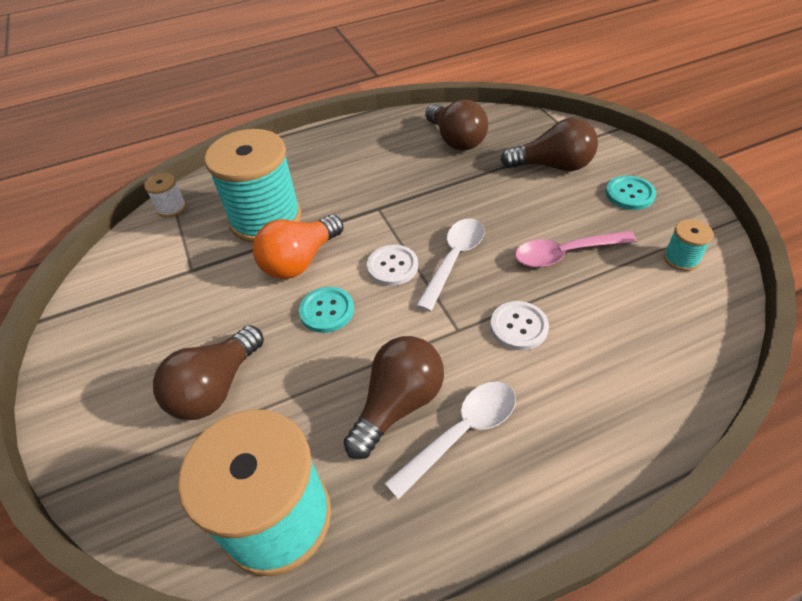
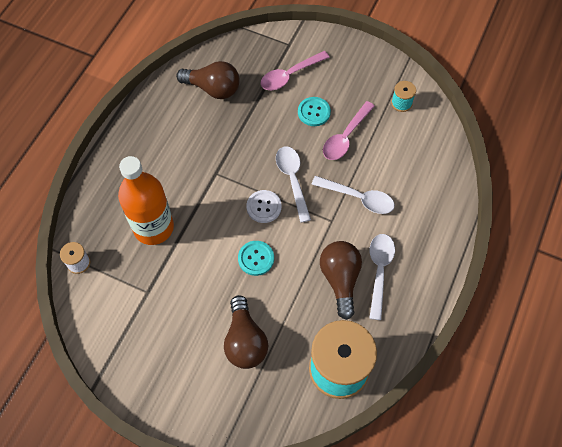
camera: 45 degrees left, 15 degrees up
turquoise spool [204,129,301,243] -> orange bottle [118,156,174,245]
orange light bulb [253,215,343,279] -> none
white button [490,301,549,350] -> white spoon [311,176,395,214]
brown light bulb [501,118,598,171] -> pink spoon [261,51,330,90]
turquoise button [606,176,656,210] -> turquoise button moved to [298,97,331,126]

